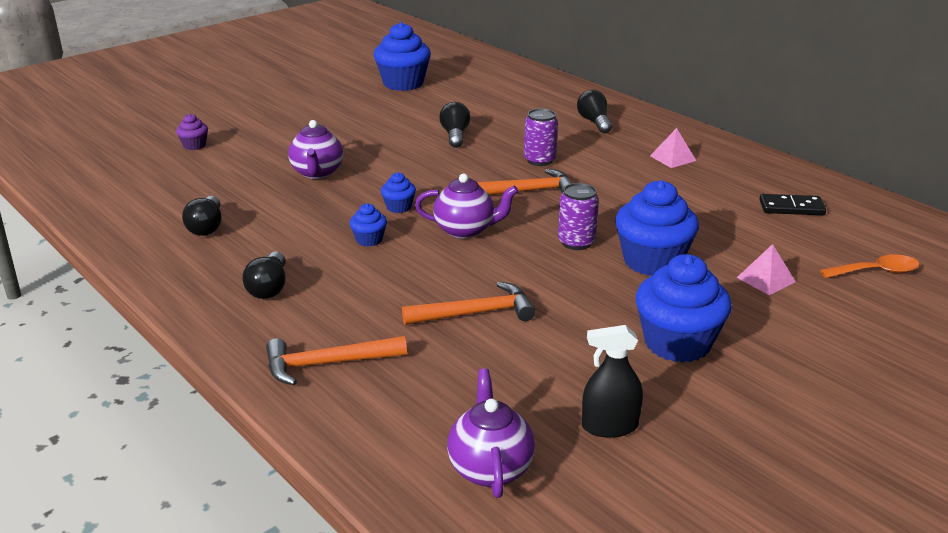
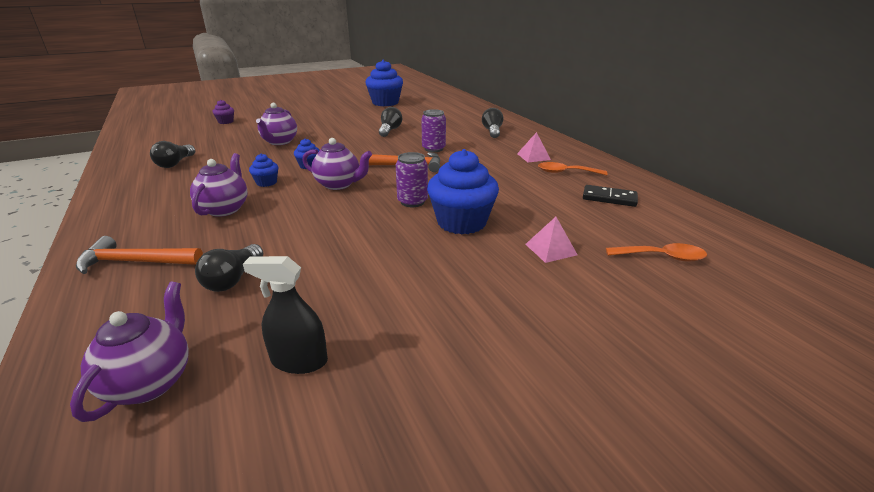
camera: 15 degrees right, 0 degrees up
black light bulb [242,252,286,299] -> black light bulb moved to [195,244,263,292]
orange hammer [402,282,536,325] -> none
blue cupcake [636,254,732,363] -> none
none -> purple teapot [190,153,248,217]
none -> orange spoon [538,162,607,175]

